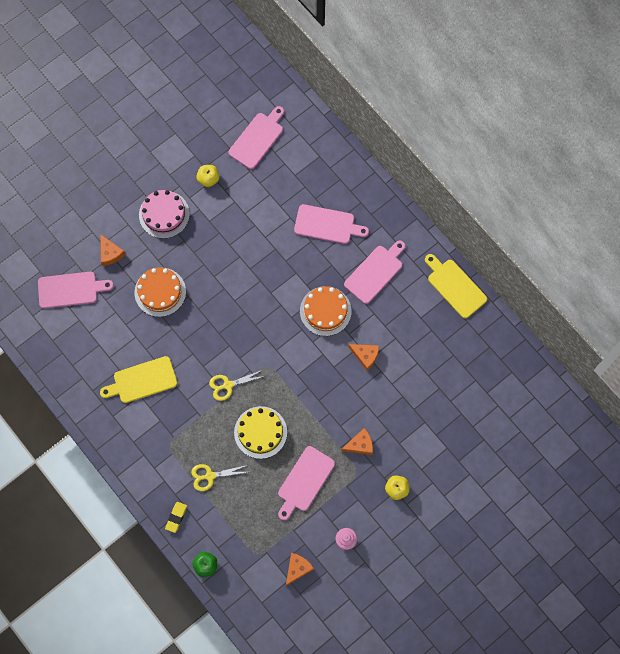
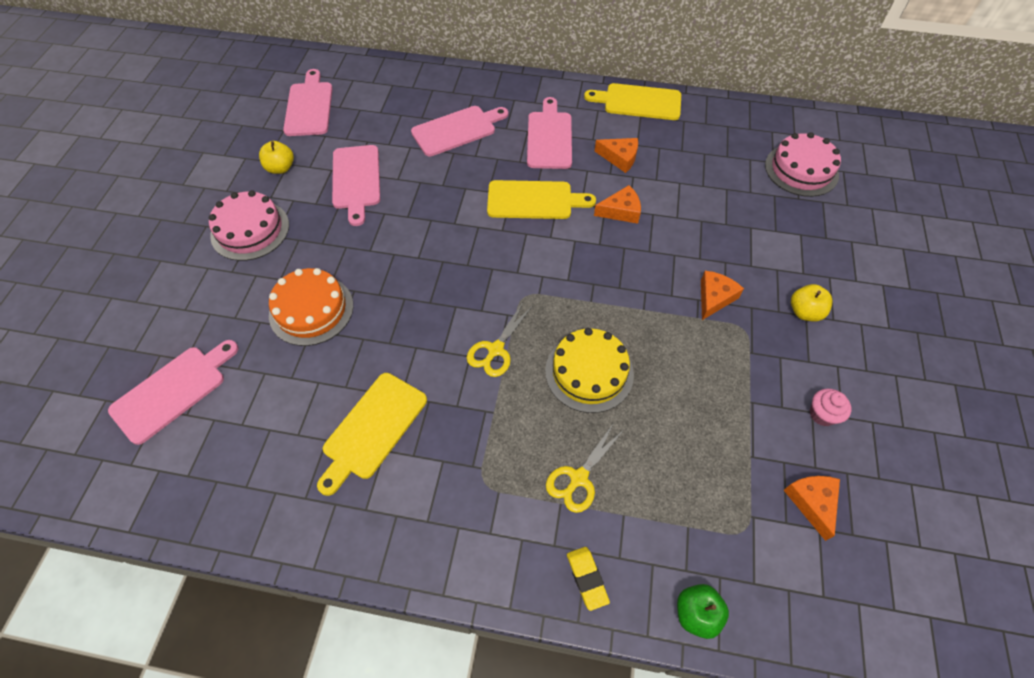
camera: 40 degrees left, 15 degrees down
orange cheese [100,234,125,266] -> orange cheese moved to [595,138,638,173]
pink cutting board [278,446,335,520] -> pink cutting board moved to [332,145,380,226]
orange cake [300,286,352,336] -> yellow cutting board [487,180,596,219]
none -> pink cake [765,132,841,197]

